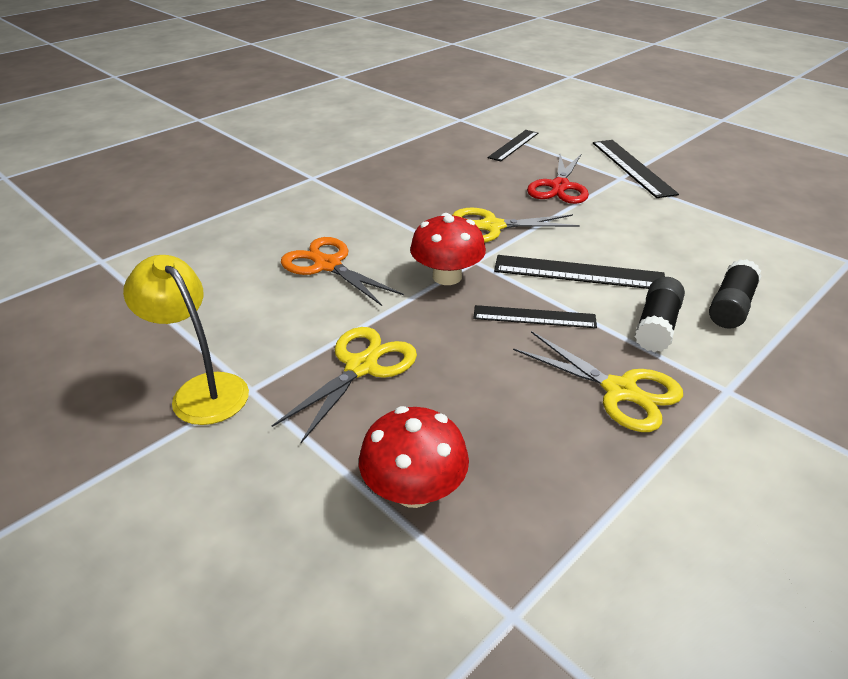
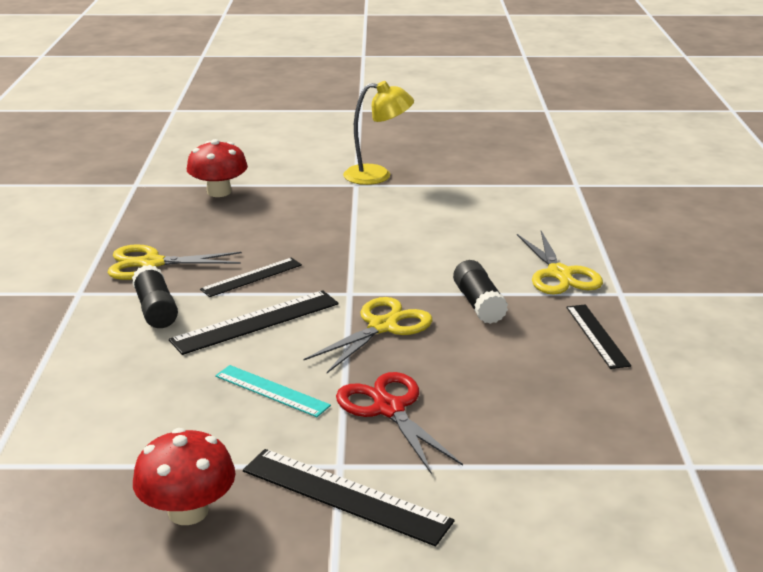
camera: 135 degrees right, 10 degrees down
yellow scissors [272,327,417,443] -> yellow scissors moved to [517,231,603,295]
orange scissors [281,237,404,306] -> none
red mushroom [410,213,486,285] -> red mushroom moved to [133,428,236,525]
black ruler [488,130,538,162] -> black ruler moved to [566,305,631,369]
black glue stick [709,259,761,329] -> black glue stick moved to [453,260,508,324]
none -> turquoise ruler [215,365,331,417]

